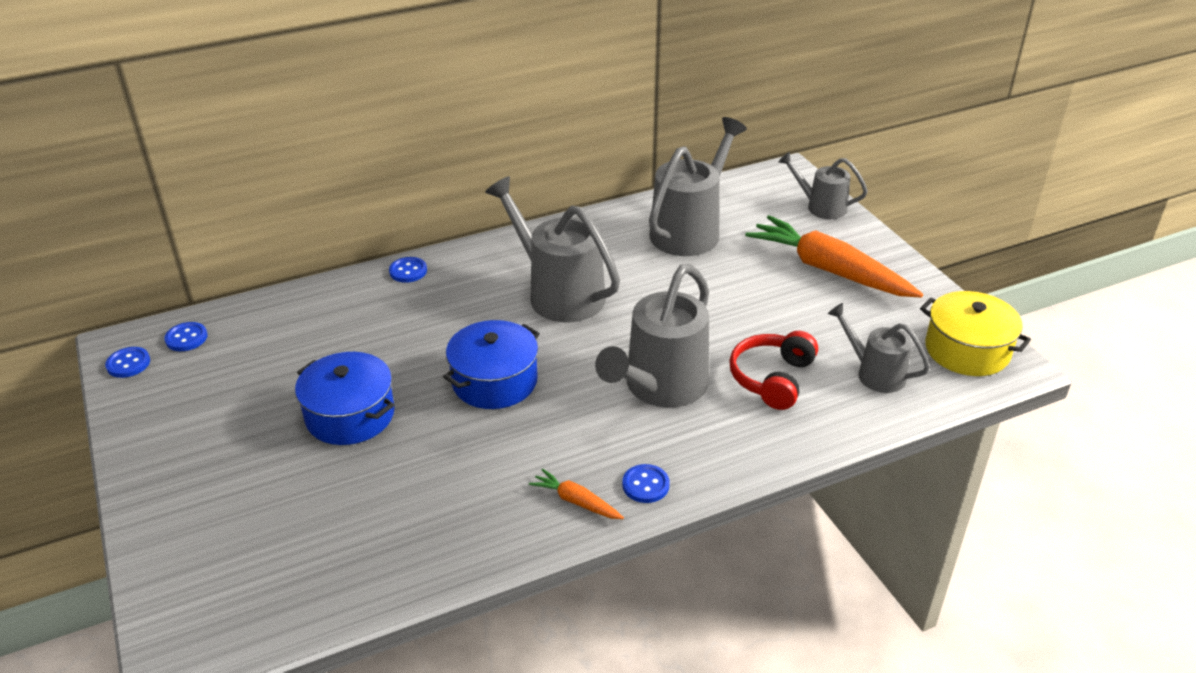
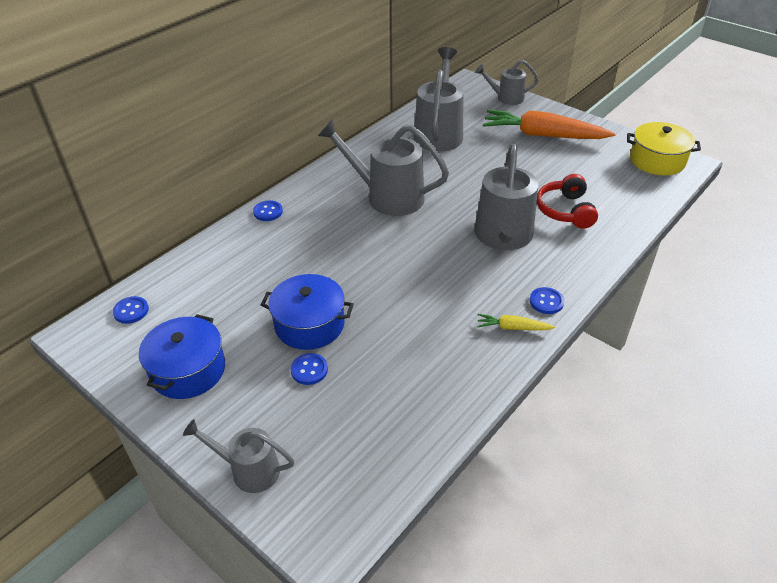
camera: 25 degrees left, 5 degrees up
blue button [105,347,150,378] -> blue button moved to [291,353,328,385]
blue pot [443,320,540,409] -> blue pot moved to [139,314,225,399]
orange carrot [529,468,624,519] -> yellow carrot [477,314,555,330]
grey watering can [828,303,930,393] -> grey watering can moved to [183,419,294,493]

